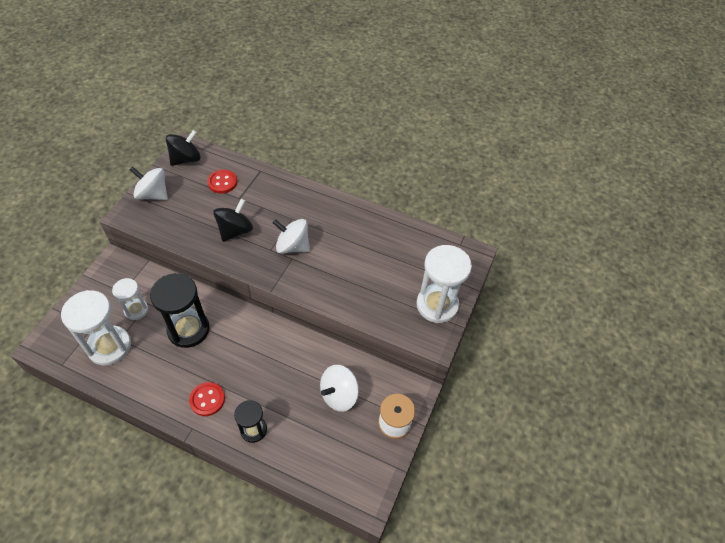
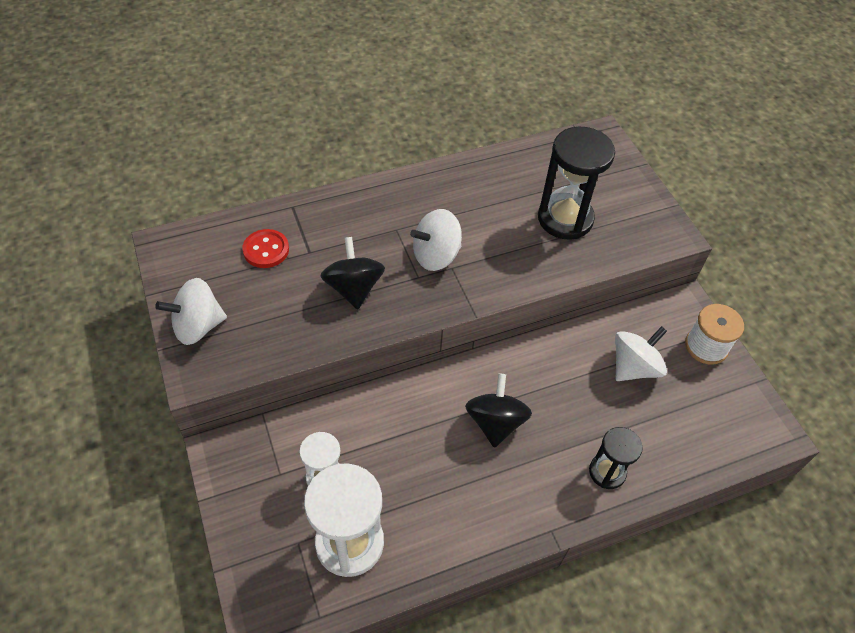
camera: 45 degrees left, 0 degrees up
black hourglass [150,273,210,348] -> black hourglass moved to [538,127,615,240]
black spinning top [166,130,201,166] -> black spinning top moved to [465,374,532,448]
red button [189,382,225,416] -> none
white spinning top [320,365,359,412] -> white spinning top turned 135 degrees counterclockwise [615,326,667,381]
white hourglass [416,245,472,323] -> none

